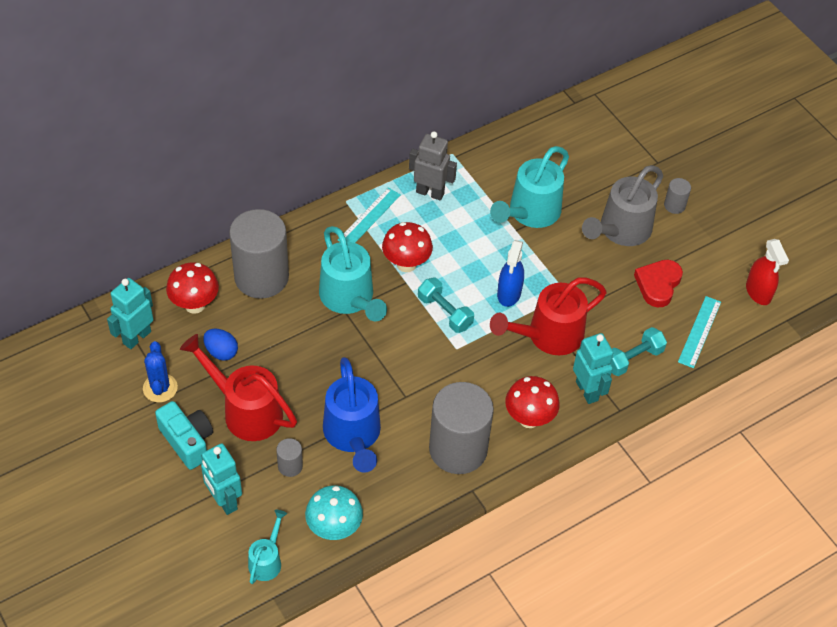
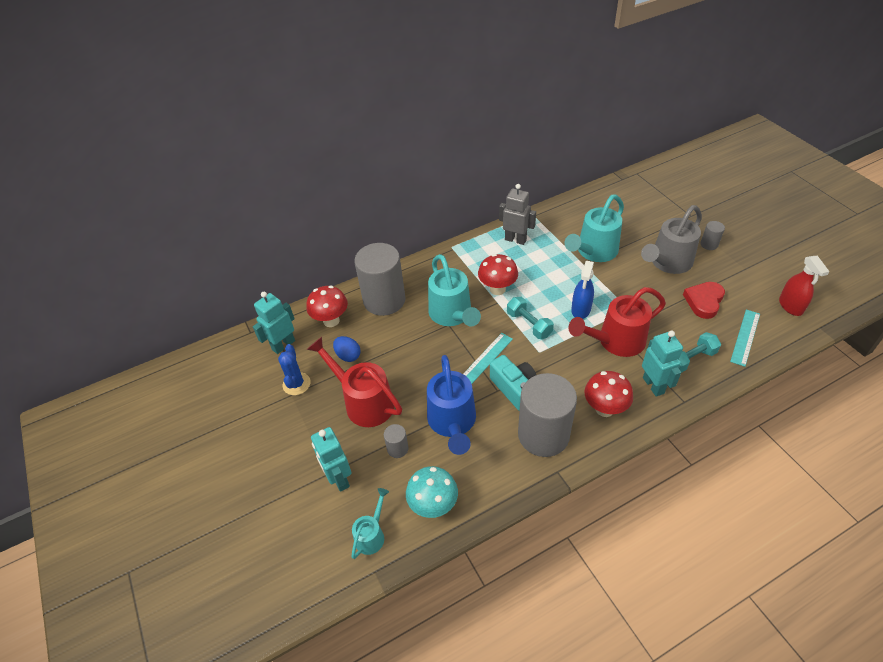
camera: 10 degrees right, 5 degrees down
turquoise camera [155,401,213,470] -> turquoise camera moved to [490,355,536,411]
turquoise ruler [338,188,401,243] -> turquoise ruler moved to [463,333,513,384]

